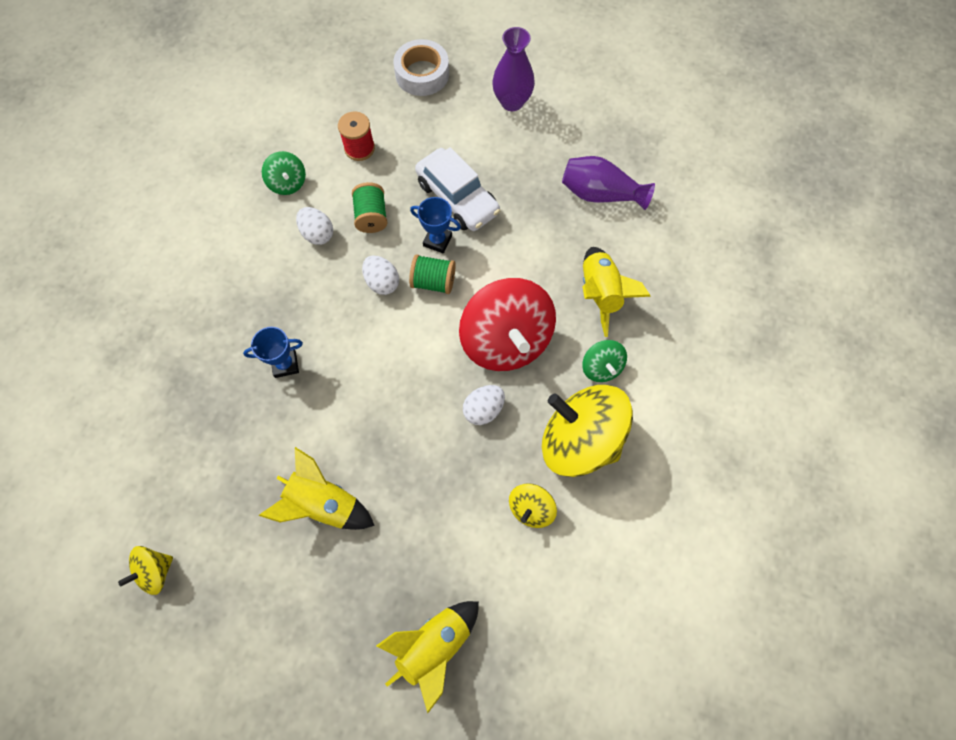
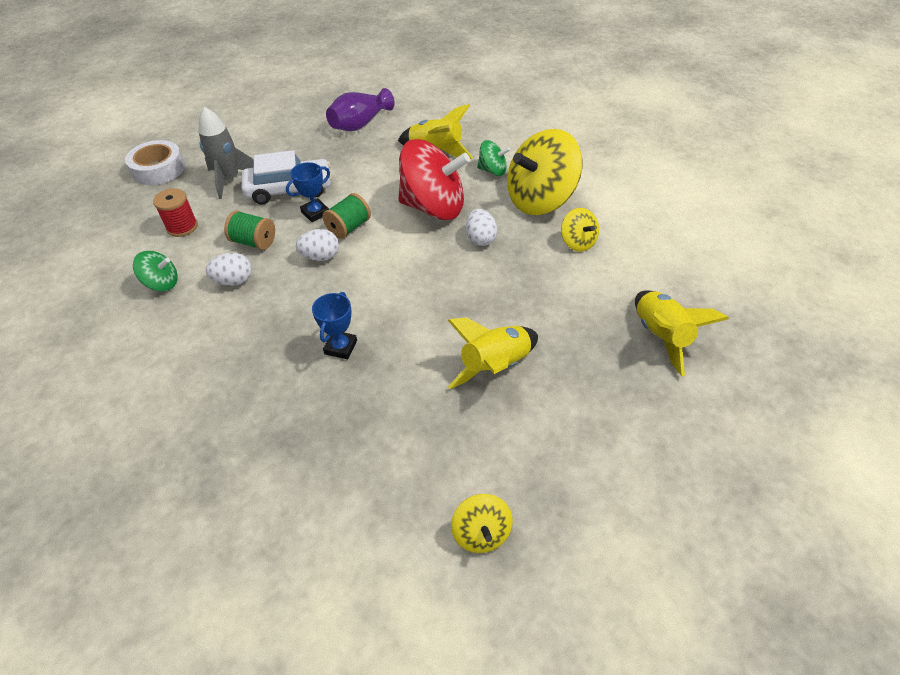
camera: 60 degrees left, 20 degrees down
purple vase [492,27,535,111] -> none
none -> grey rocket [199,107,254,199]

